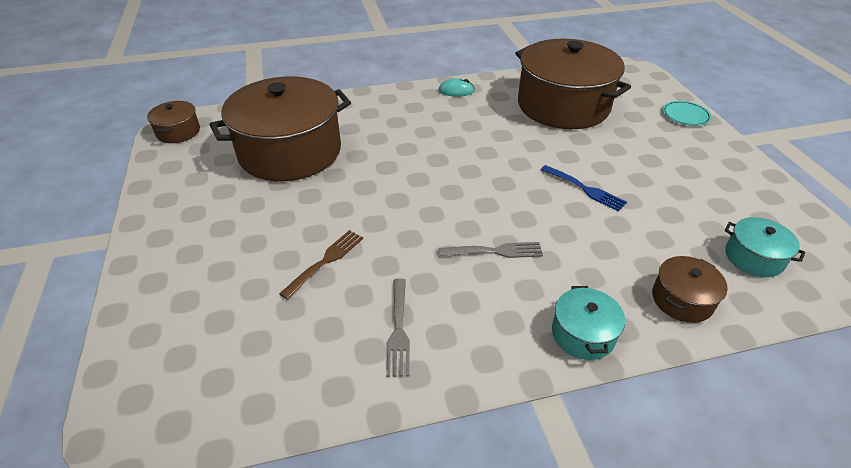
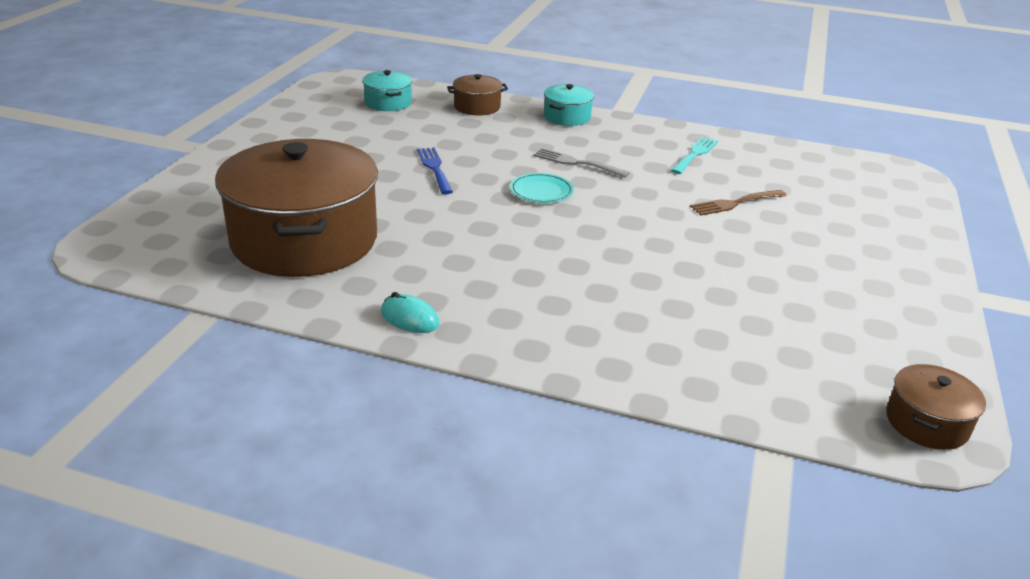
camera: 150 degrees left, 10 degrees down
brown pot [210,77,351,181] -> none
grey fork [386,278,410,377] -> turquoise fork [671,137,719,174]
turquoise plate [662,101,712,126] -> turquoise plate moved to [510,173,574,203]

